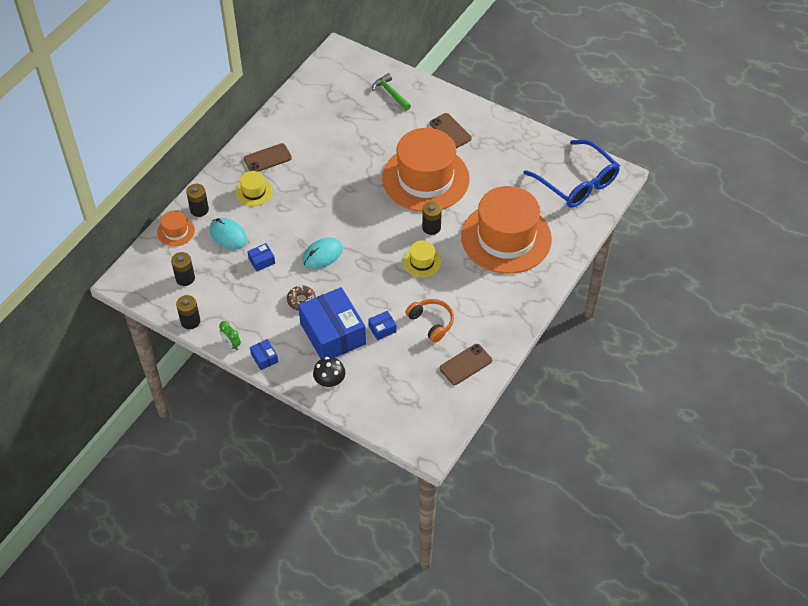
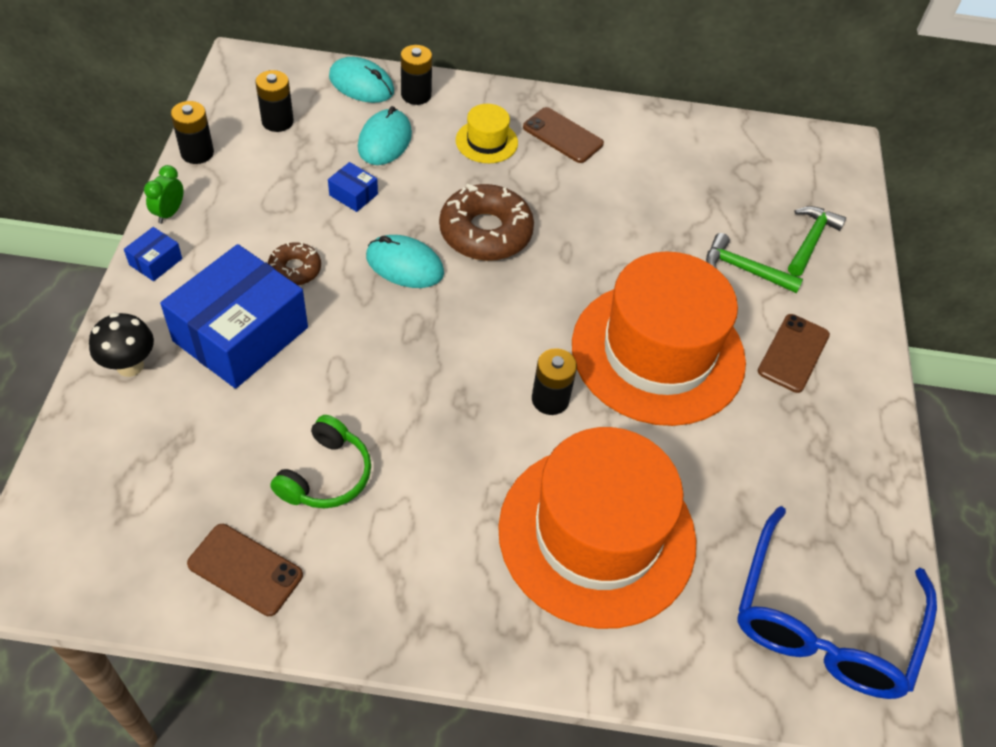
camera: 60 degrees right, 0 degrees up
orange hat [157,210,195,246] -> turquoise mouse [329,57,394,103]
blue box [368,311,397,340] -> none
yellow hat [403,241,441,277] -> none
orange headphones [405,299,454,342] -> green headphones [270,415,371,508]
none -> brown donut [439,184,534,261]
none -> green hammer [706,233,803,293]

